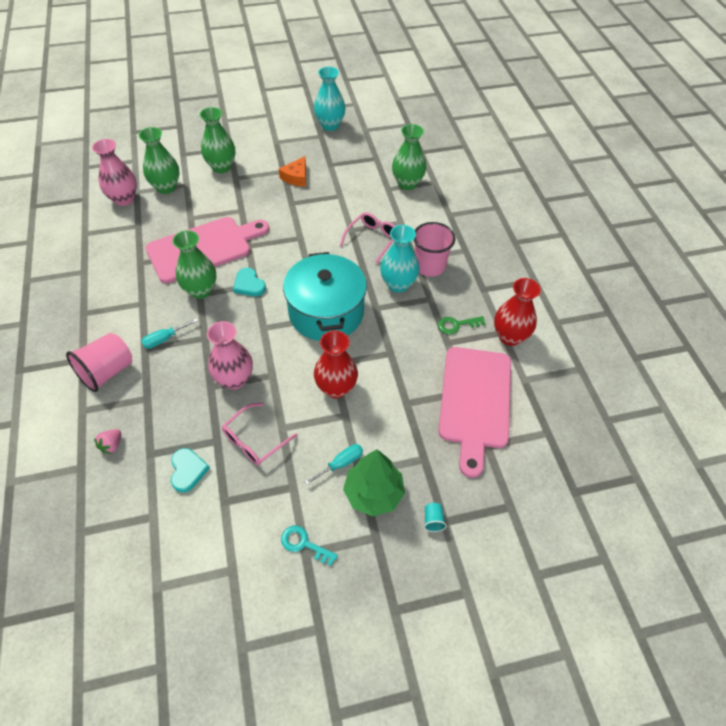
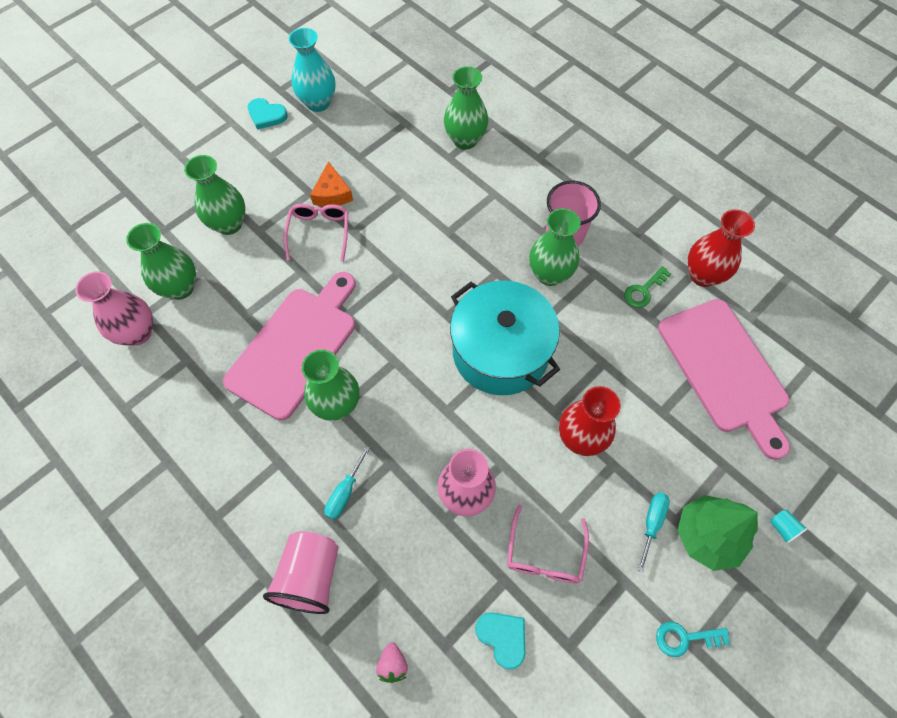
camera: 30 degrees left, 10 degrees up
turquoise heart [233,268,266,297] -> turquoise heart moved to [247,98,288,130]
pink glasses [340,212,395,264] -> pink glasses moved to [283,204,348,262]
turquoise vase [380,225,419,293] -> green vase [529,208,581,286]

